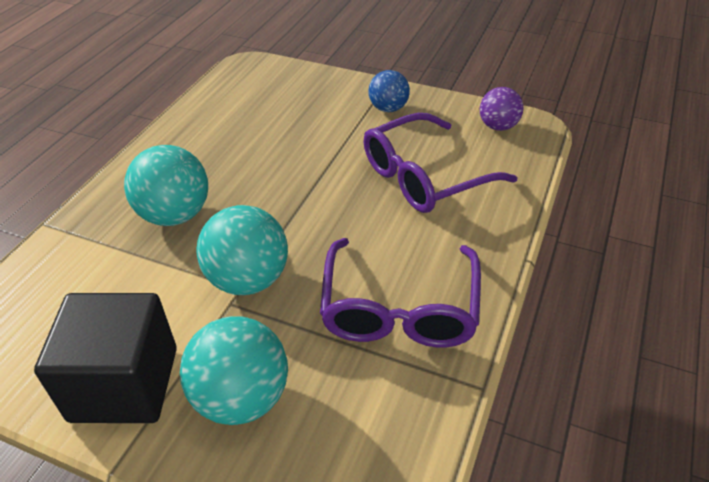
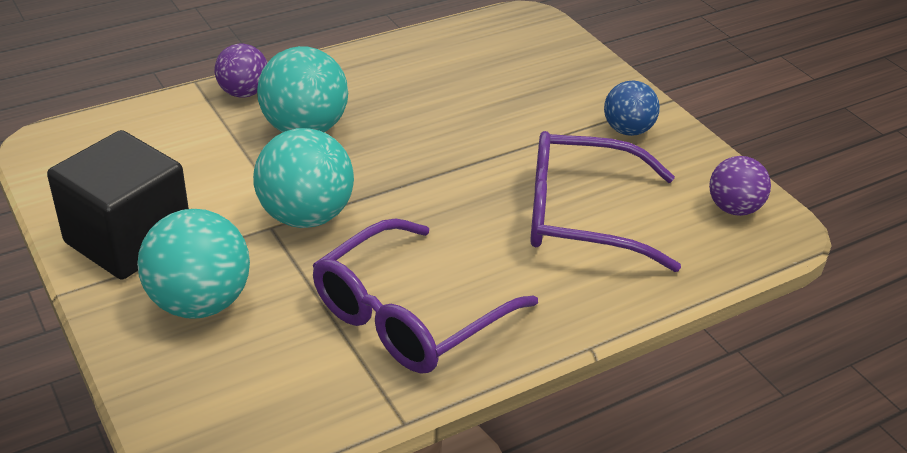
camera: 35 degrees right, 5 degrees down
none -> purple ball [214,44,267,98]

